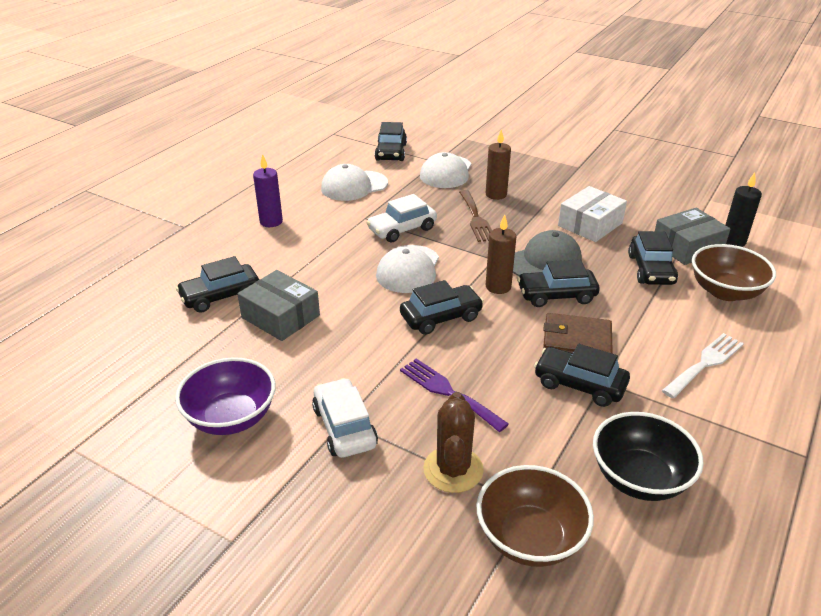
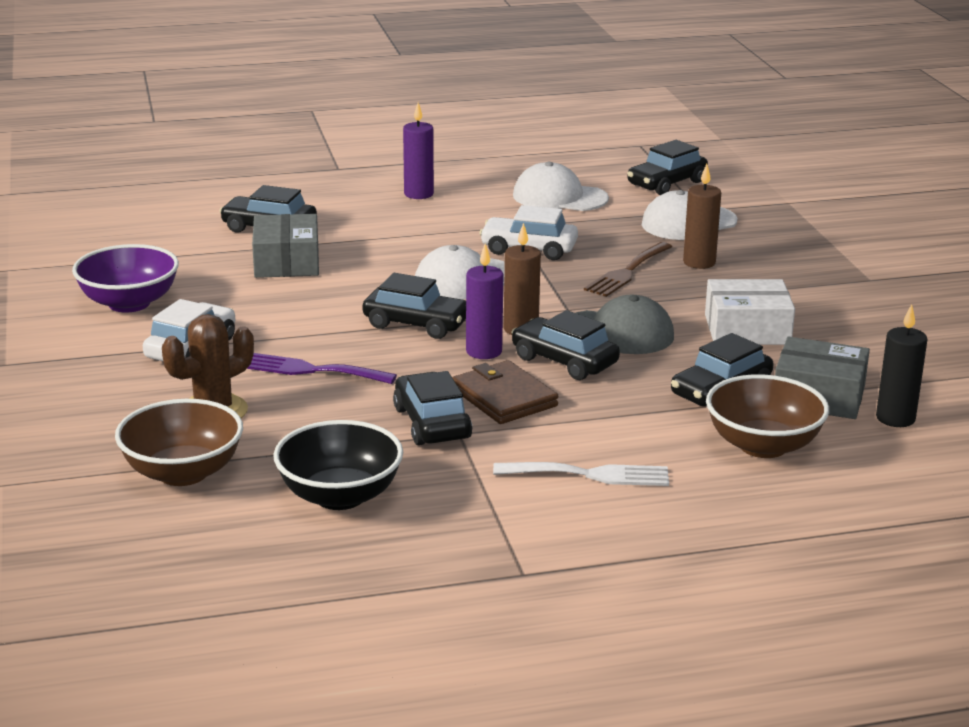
camera: 45 degrees right, 10 degrees down
purple fork [400,359,509,432] -> purple fork turned 75 degrees counterclockwise [247,353,397,384]
none -> purple candle [466,243,503,359]

